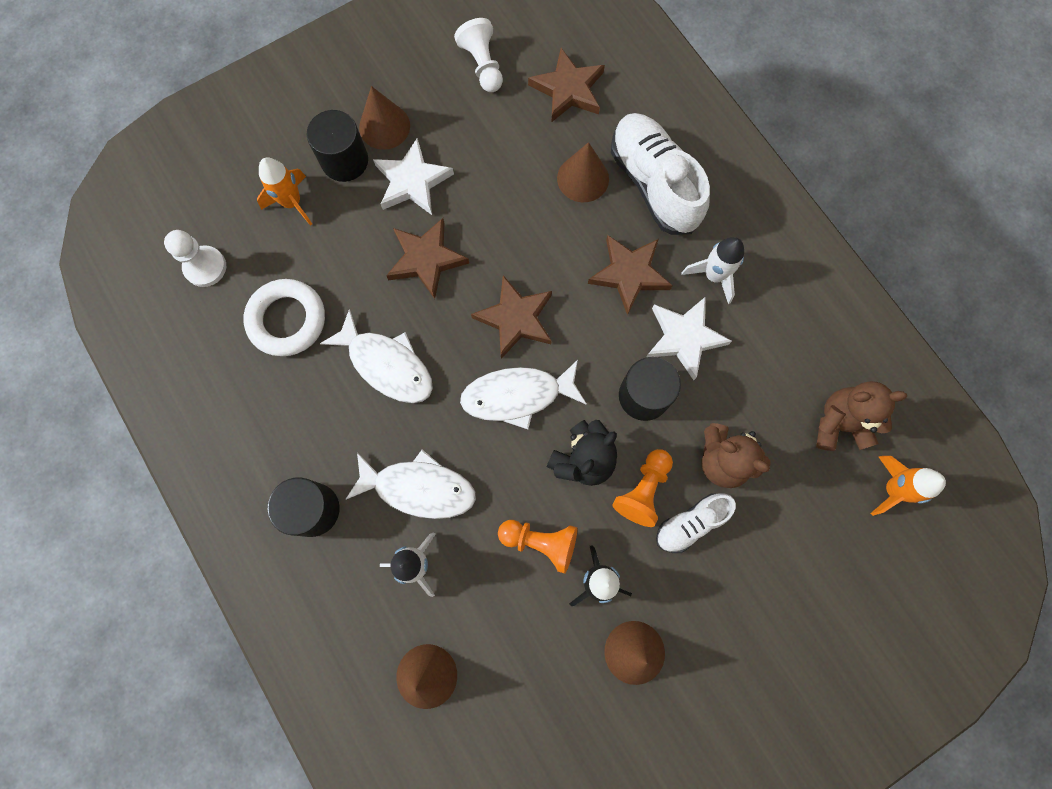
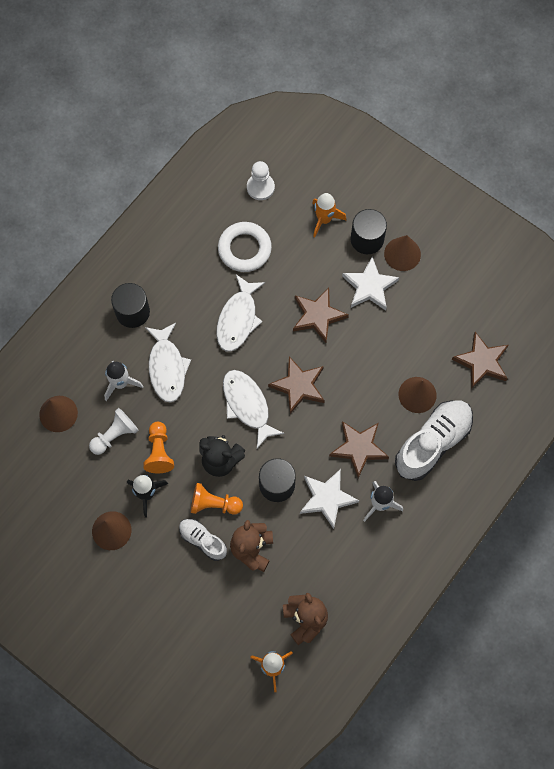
camera: 70 degrees right, 5 degrees down
white pawn [454,18,503,92] -> white pawn moved to [89,408,139,455]

